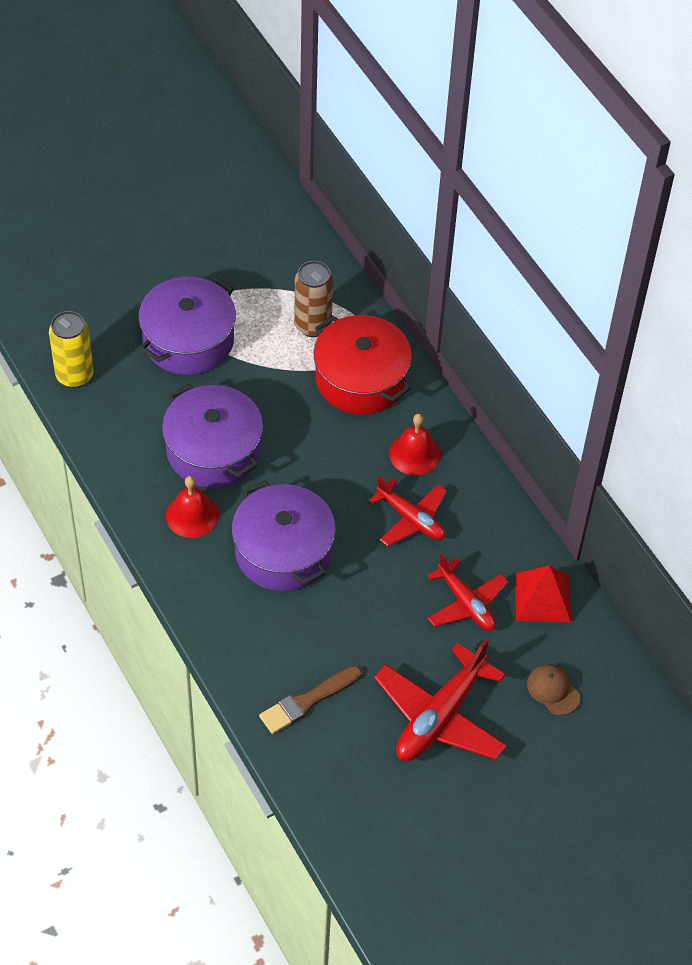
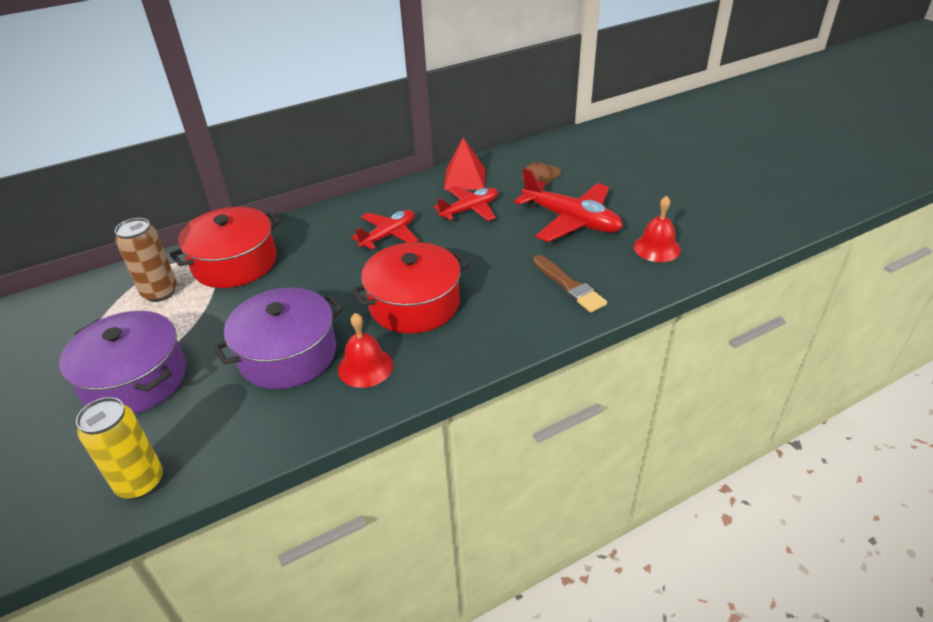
camera: 85 degrees left, 15 degrees down
purple pot [232,481,336,591] -> red pot [351,242,470,333]
red bell [389,414,441,475] -> red bell moved to [633,196,681,262]

